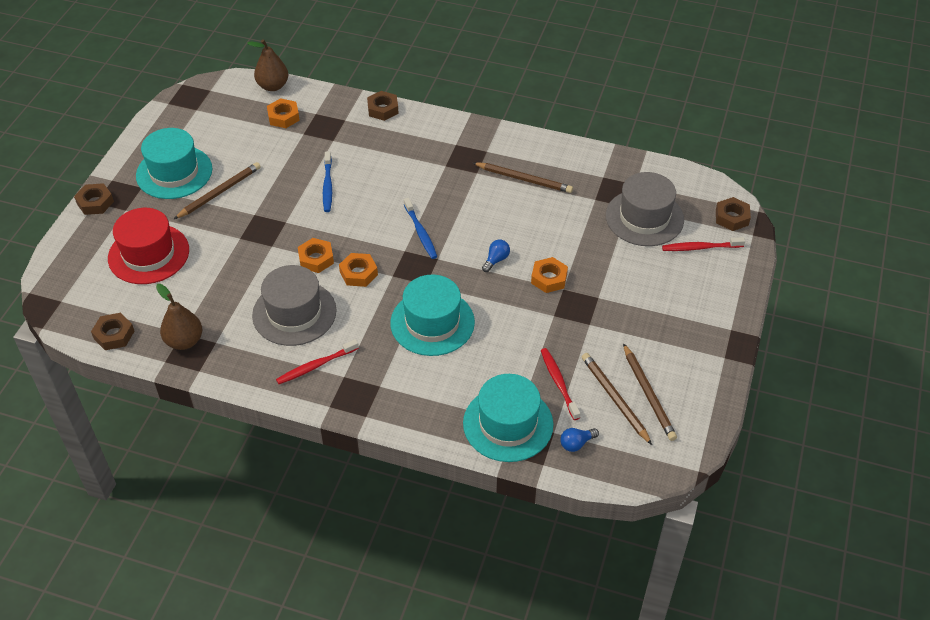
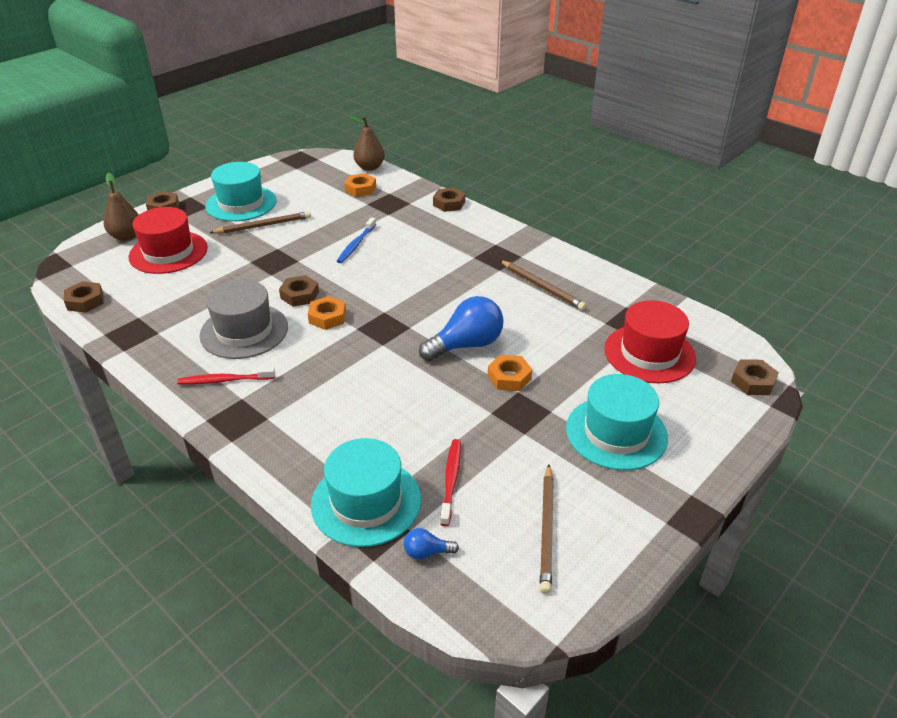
camera: 25 degrees right, 10 degrees down
brown pear [156,284,202,350] -> brown pear moved to [104,172,139,241]
orange nut [298,238,334,273] -> brown nut [279,275,319,307]
turquoise hat [390,275,475,356] -> turquoise hat moved to [566,374,668,470]
blue toothbrush [404,198,437,259] -> none
blue light bulb [482,240,510,272] -> blue light bulb [419,296,504,361], size x2.18
brown pencil [582,353,652,445] -> none
grey hat [606,172,684,246] -> red hat [604,300,696,383]
red toothbrush [662,237,745,251] -> none

